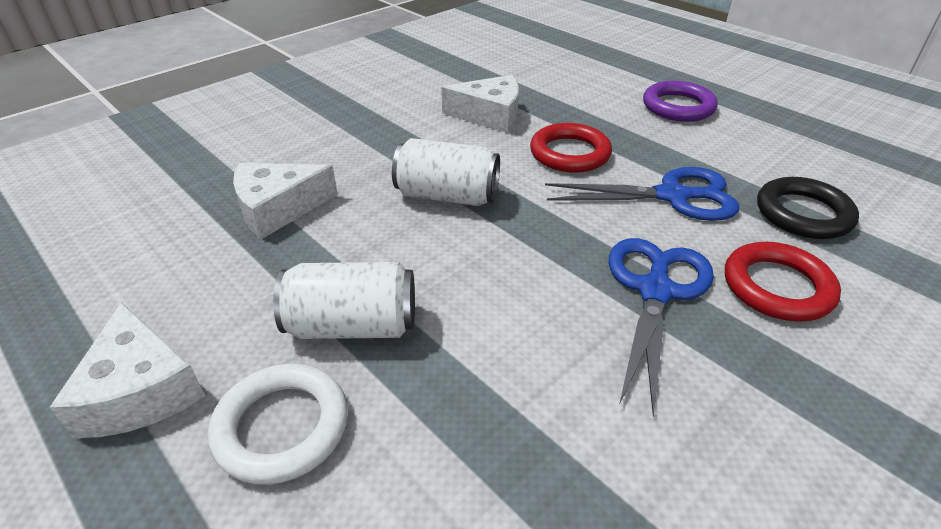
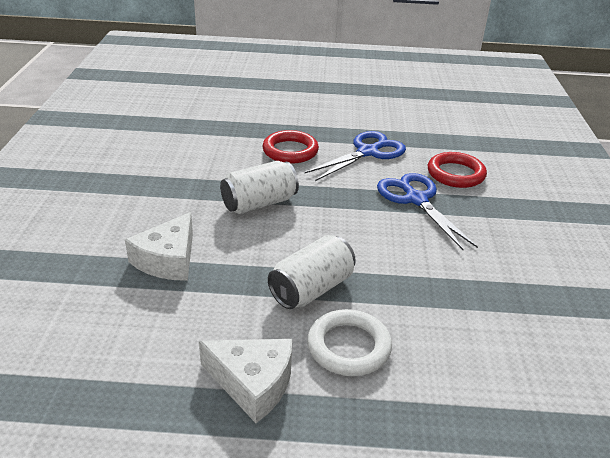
camera: 45 degrees left, 5 degrees down
white cheese [441,75,519,133] -> none
purple ring [643,81,718,122] -> none
black ring [757,177,859,239] -> none

